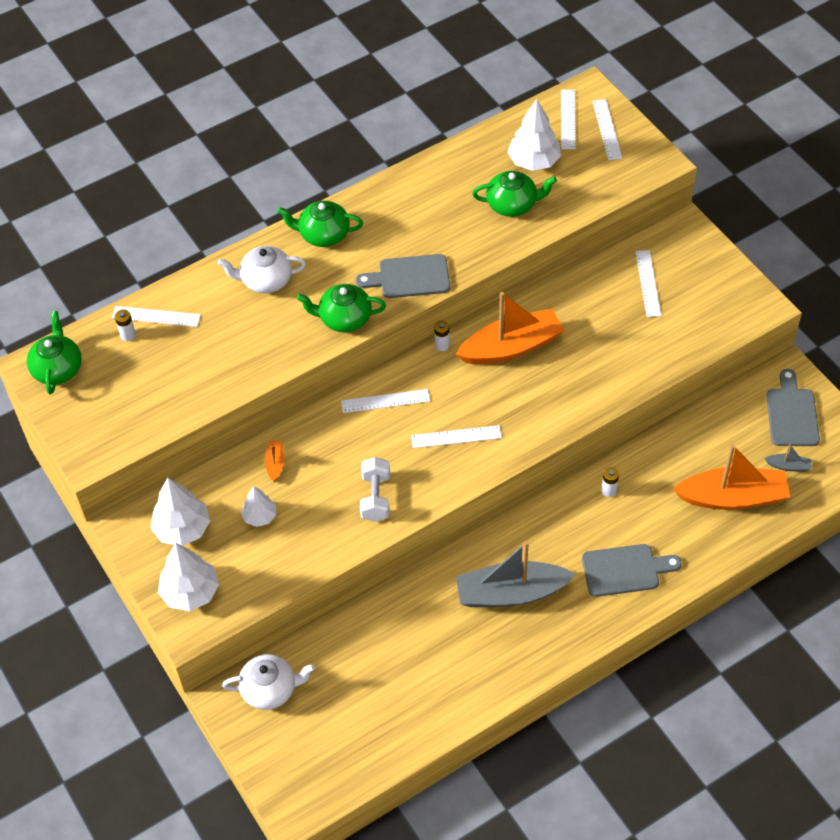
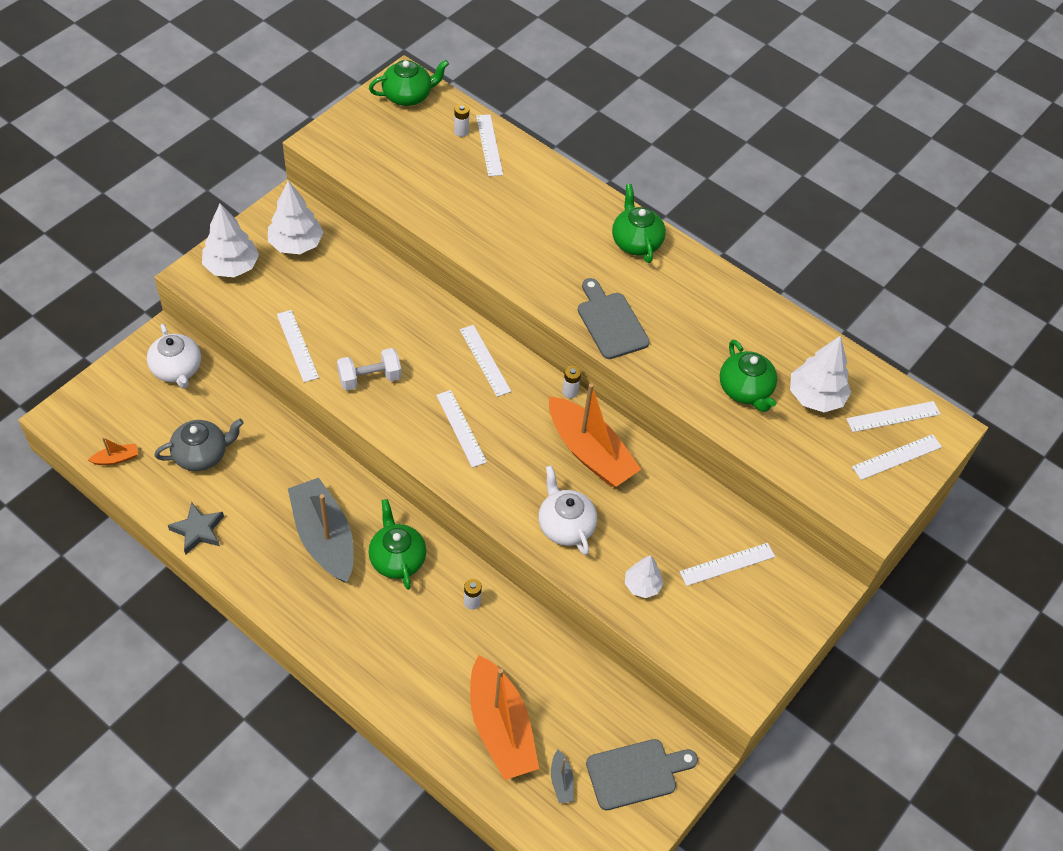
camera: 65 degrees right, 0 degrees up
white teapot [218,246,306,293] -> white teapot moved to [538,465,597,555]
white tree [241,486,276,527] -> white tree moved to [625,555,664,598]
orange boat [265,441,284,482] -> orange boat moved to [88,437,138,465]
green teapot [297,284,386,332] -> green teapot moved to [369,499,426,590]
grey cutting board [582,544,682,597] -> none
none -> grey teapot [154,419,244,471]
none -> grey star [168,502,224,555]
none -> white ruler [277,310,319,382]

